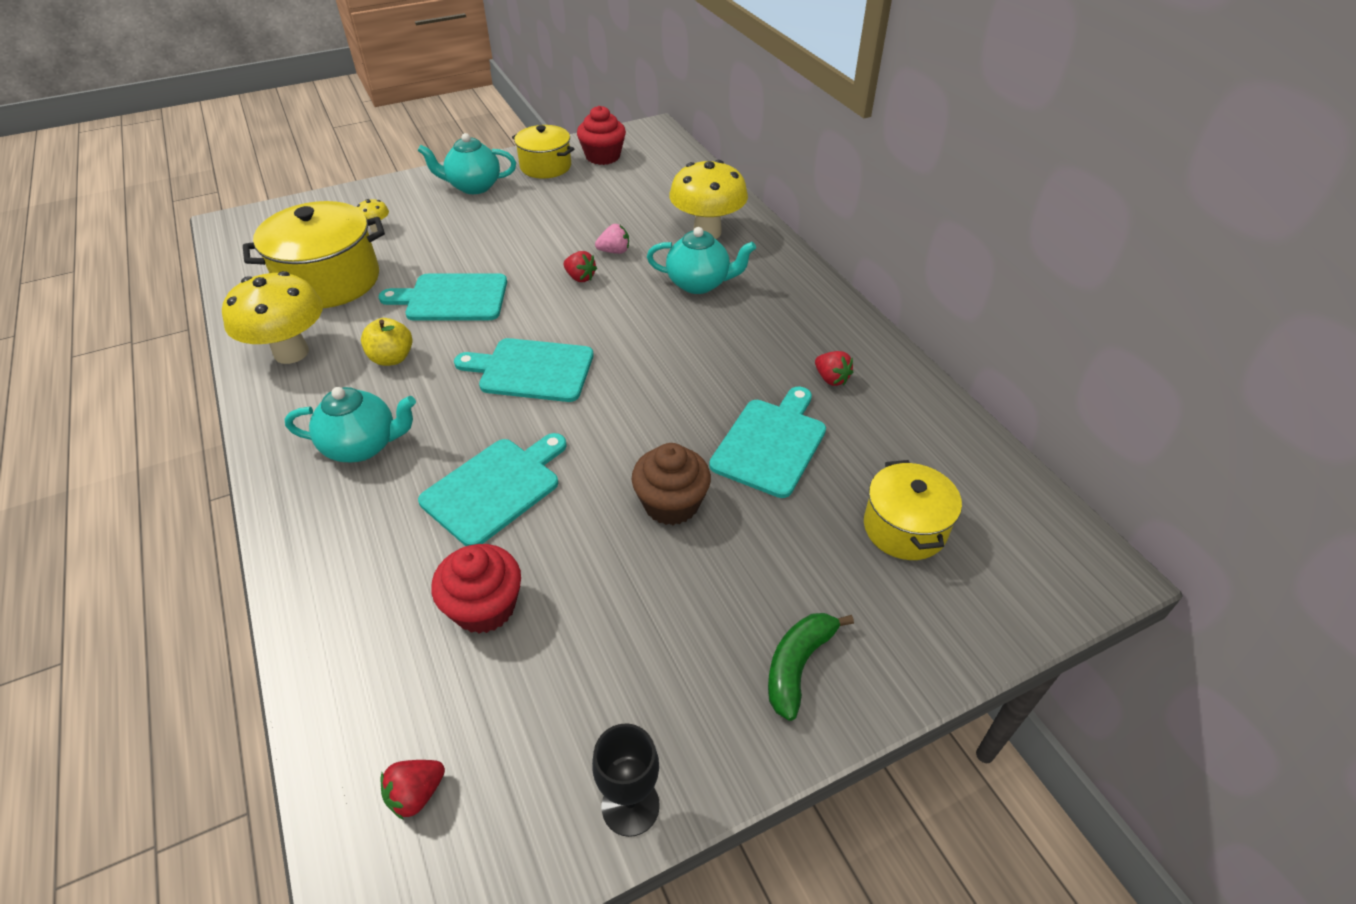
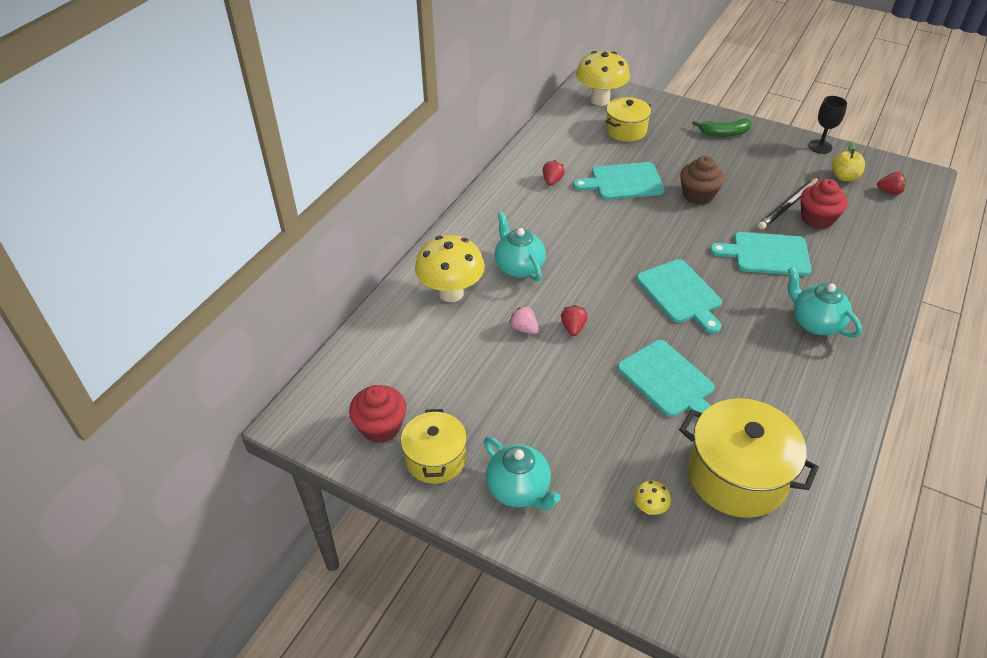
camera: 125 degrees left, 0 degrees up
yellow mushroom [222,271,323,364] -> yellow mushroom moved to [576,51,630,106]
yellow apple [361,318,412,366] -> yellow apple moved to [831,141,865,181]
none -> black pencil [758,177,819,230]

